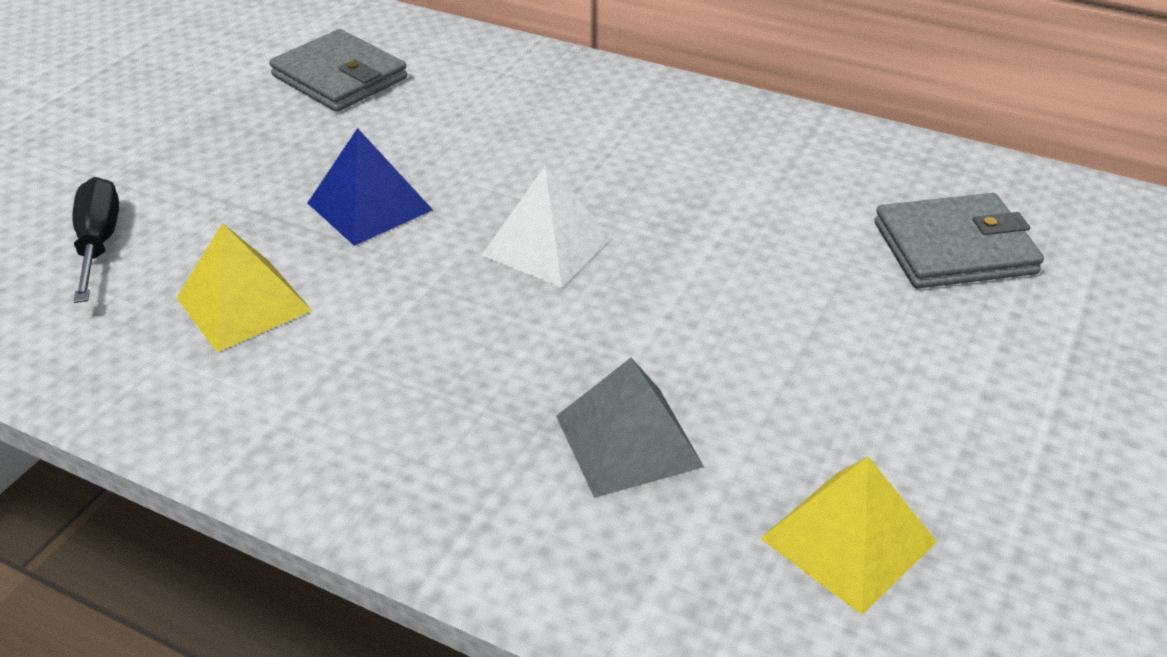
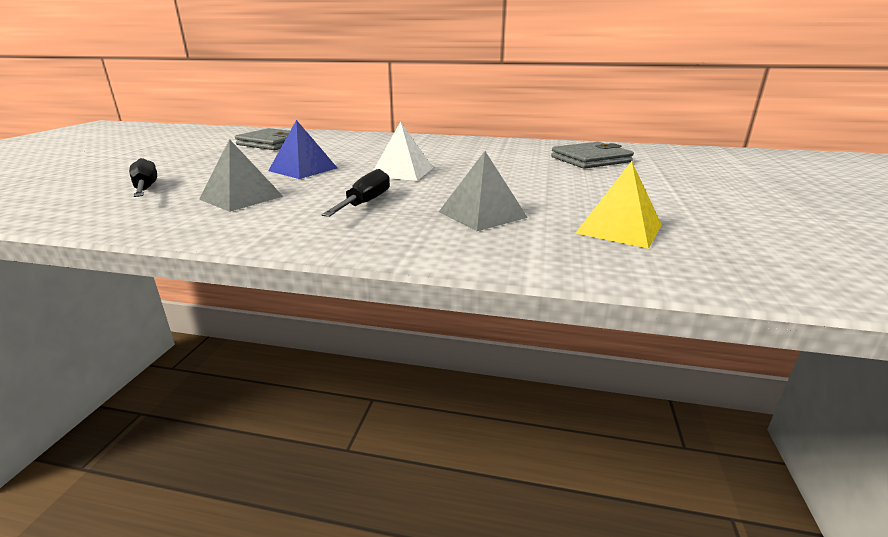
camera: 15 degrees left, 15 degrees down
yellow pyramid [176,223,312,352] -> grey pyramid [199,139,283,212]
none -> black screwdriver [321,169,390,217]

